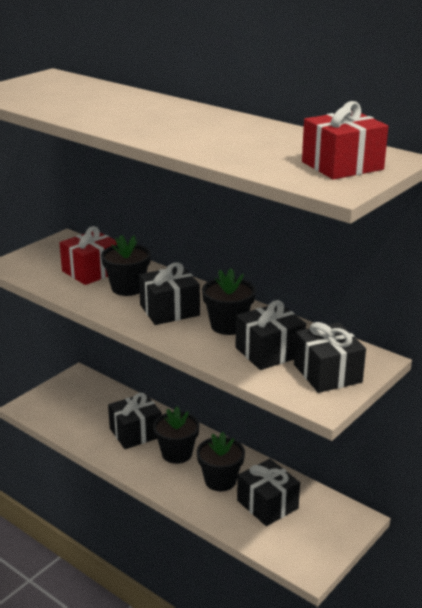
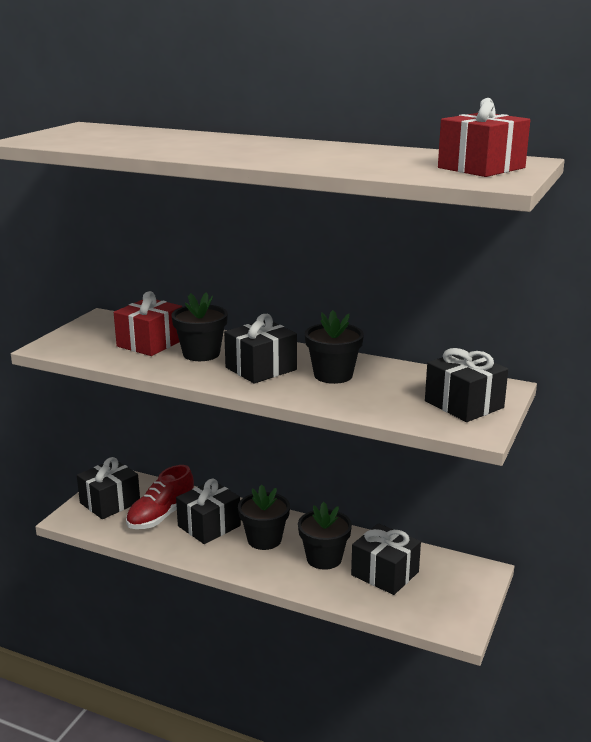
camera: 15 degrees left, 5 degrees down
black gift [236,300,306,370] -> black gift moved to [77,457,140,519]
none -> red shoe [126,465,194,529]

